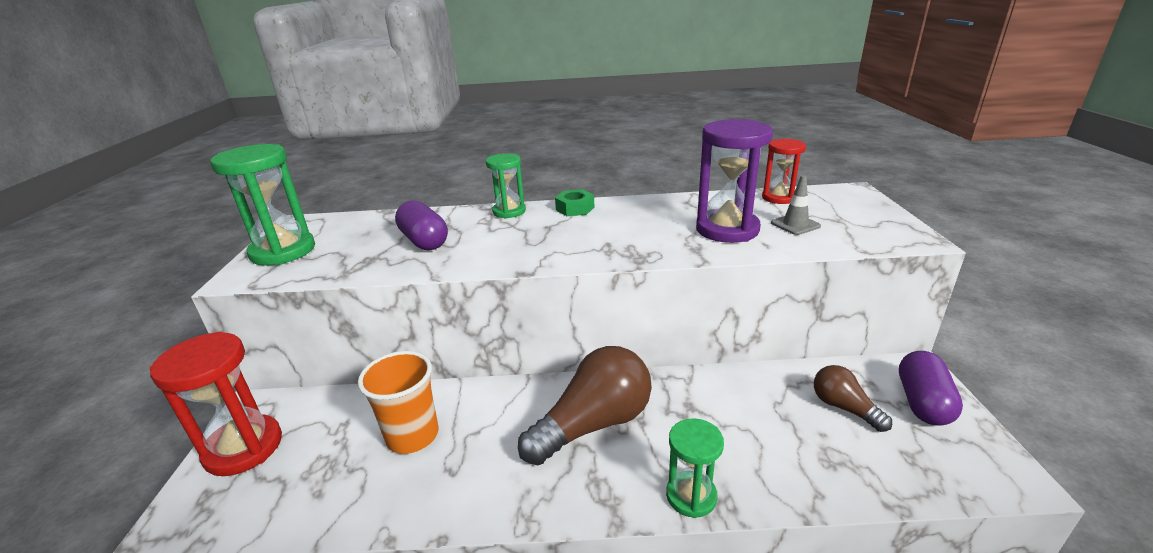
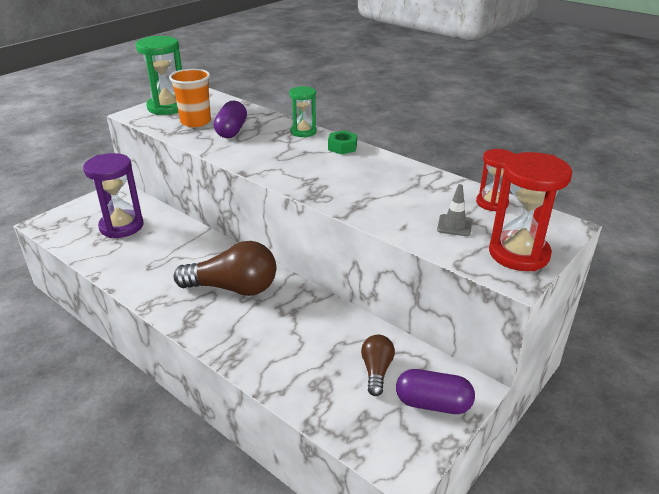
camera: 40 degrees right, 5 degrees up
red hourglass [149,331,282,476] -> red hourglass moved to [489,152,572,271]
orange cup [358,351,438,454] -> orange cup moved to [169,68,211,127]
green hourglass [666,418,724,518] -> none
purple hourglass [696,119,773,243] -> purple hourglass moved to [83,153,144,238]
purple capsule [899,351,963,426] -> purple capsule turned 45 degrees clockwise [396,369,475,414]

